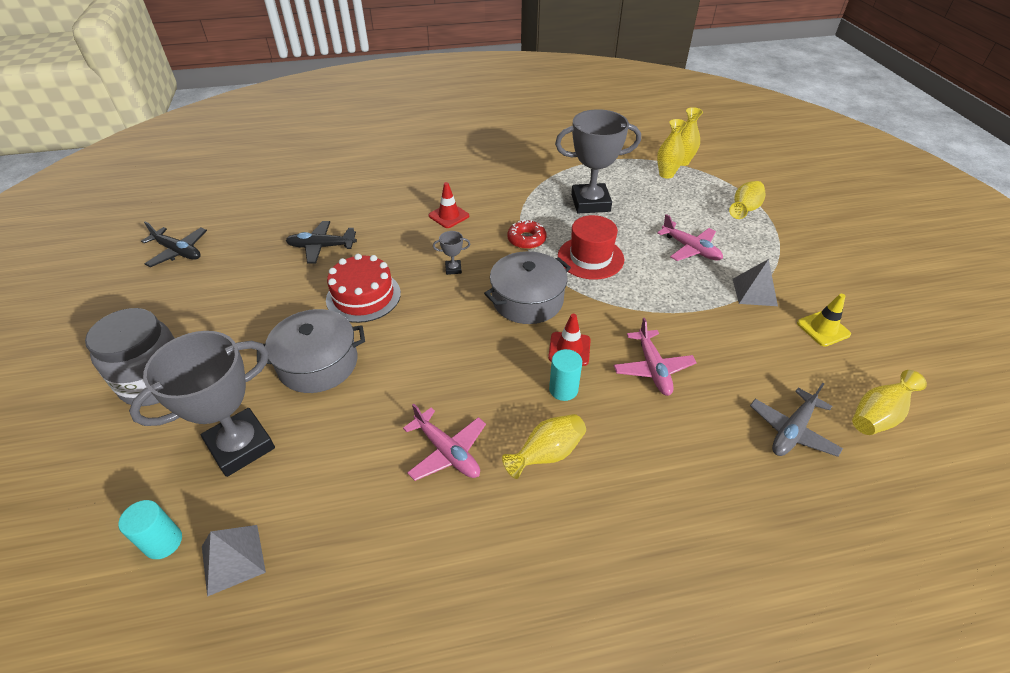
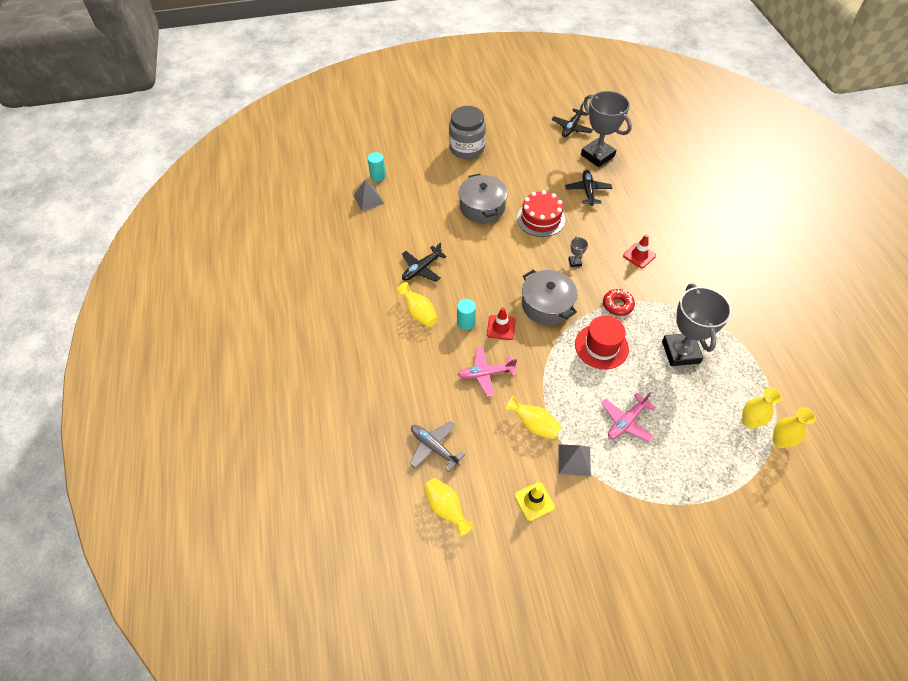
camera: 90 degrees right, 10 degrees up
grey trophy [129,331,275,477] -> grey trophy moved to [581,91,632,167]
pink plane [403,404,486,481] -> black plane [401,242,447,282]
yellow vase [729,181,765,219] -> yellow vase moved to [505,395,562,440]

